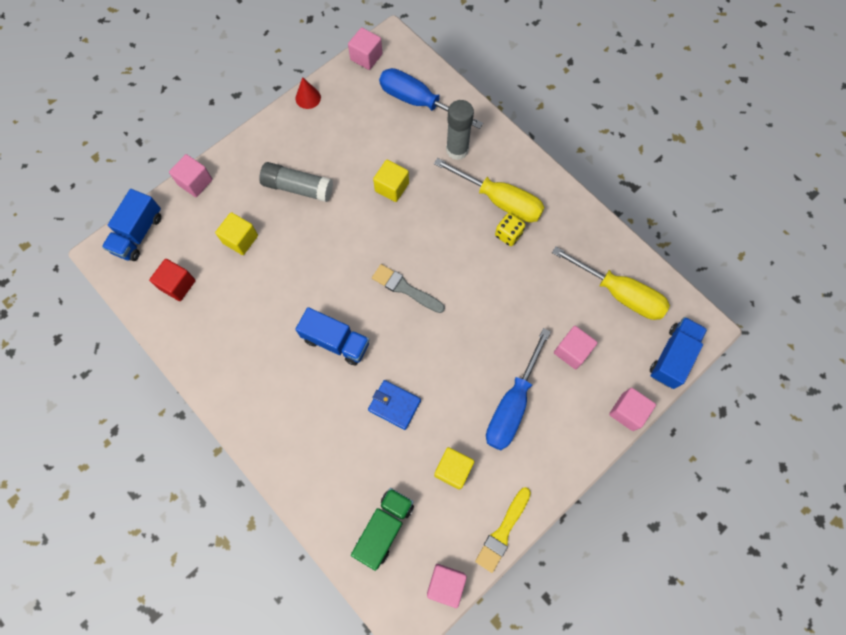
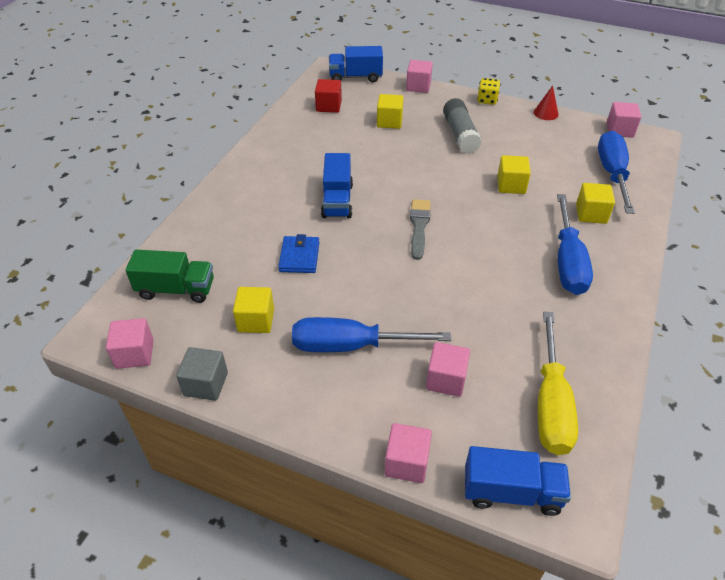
camera: 65 degrees right, 25 degrees down
yellow screwdriver [434,158,545,223] -> blue screwdriver [557,194,593,295]
grey glue stick [446,100,474,160] -> yellow cube [576,183,615,224]
yellow brush [475,487,531,573] -> grey cube [176,347,228,401]
yellow dice [495,213,525,246] -> yellow dice moved to [477,78,500,105]

